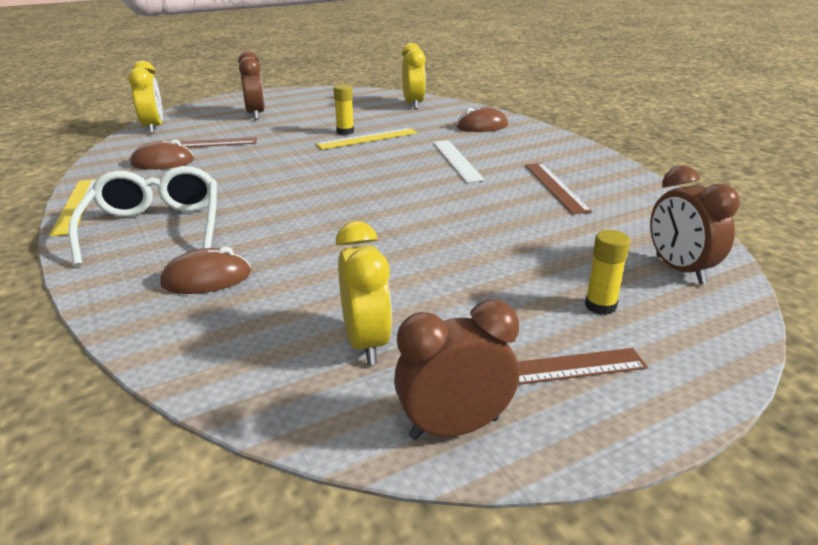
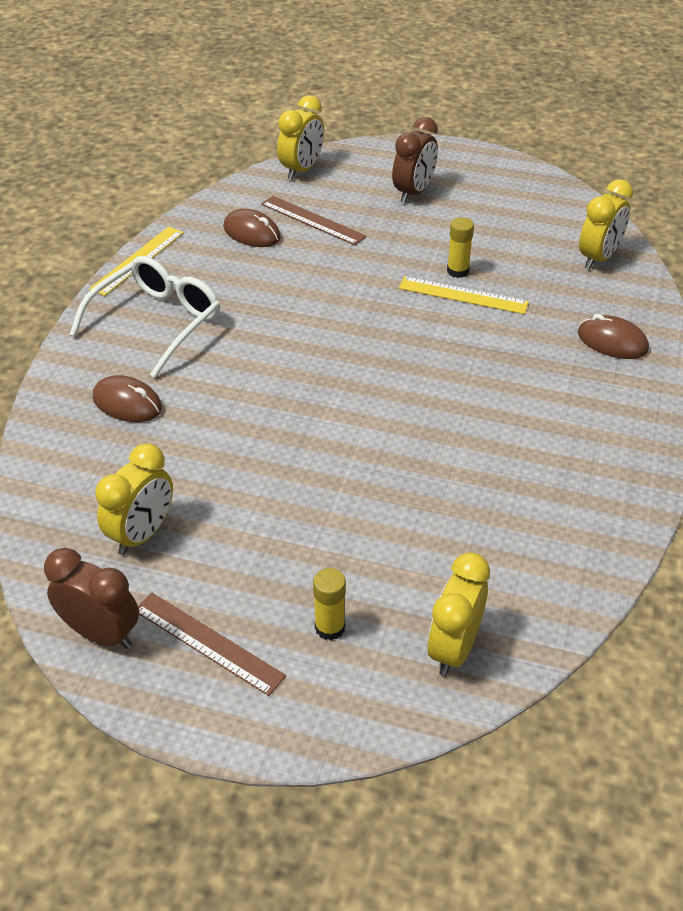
camera: 45 degrees right, 15 degrees up
white ruler [433,140,485,182] -> none
brown ruler [525,163,592,214] -> none
brown clock [650,166,740,284] -> yellow clock [427,552,490,676]

